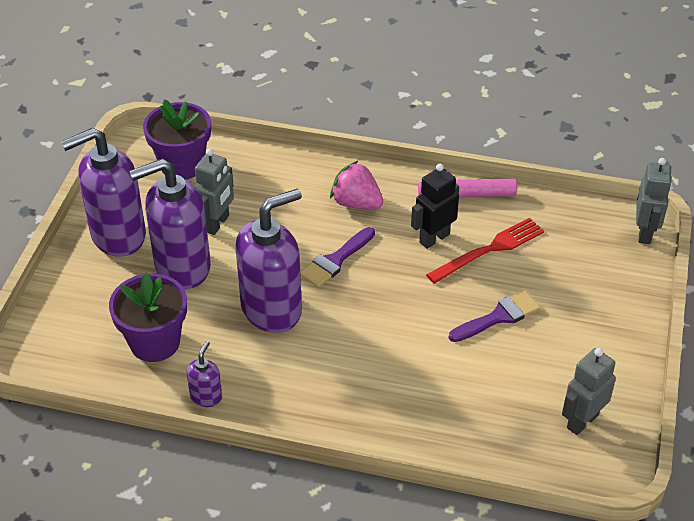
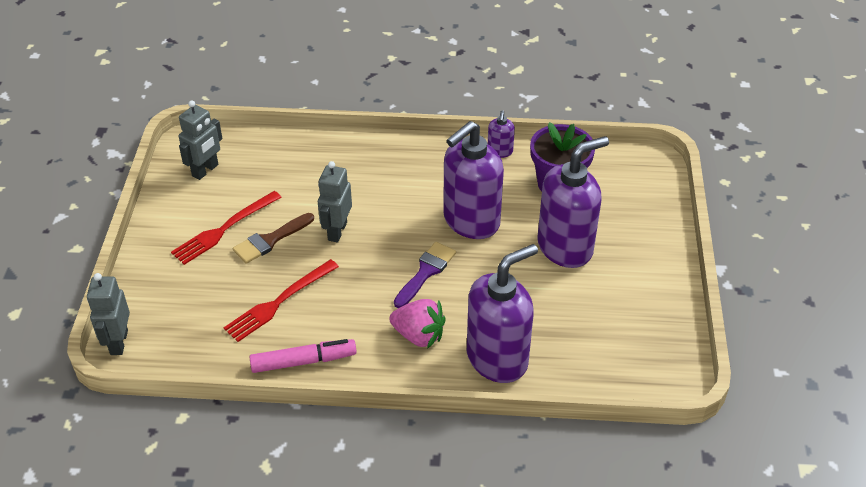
camera: 170 degrees right, 0 degrees up
purple soap dispenser [61,128,146,257] -> purple soap dispenser moved to [467,244,538,383]
purple flower pot [143,99,211,180] -> none
grey robot [194,149,234,235] -> grey robot moved to [318,161,352,242]
black robot [411,164,459,249] -> none
purple brush [449,290,541,342] -> brown brush [233,213,314,264]
none -> red fork [171,191,282,265]

